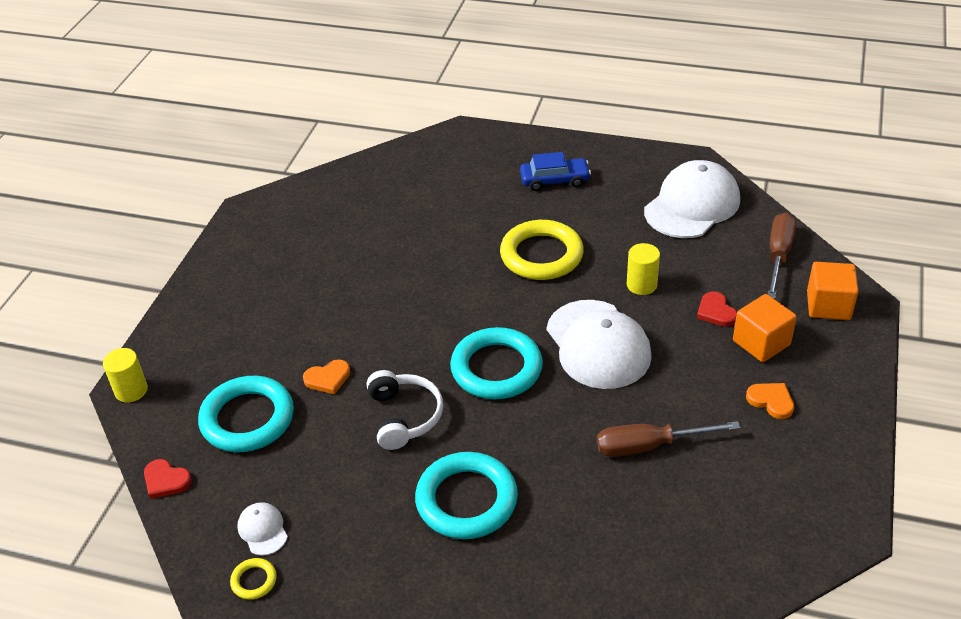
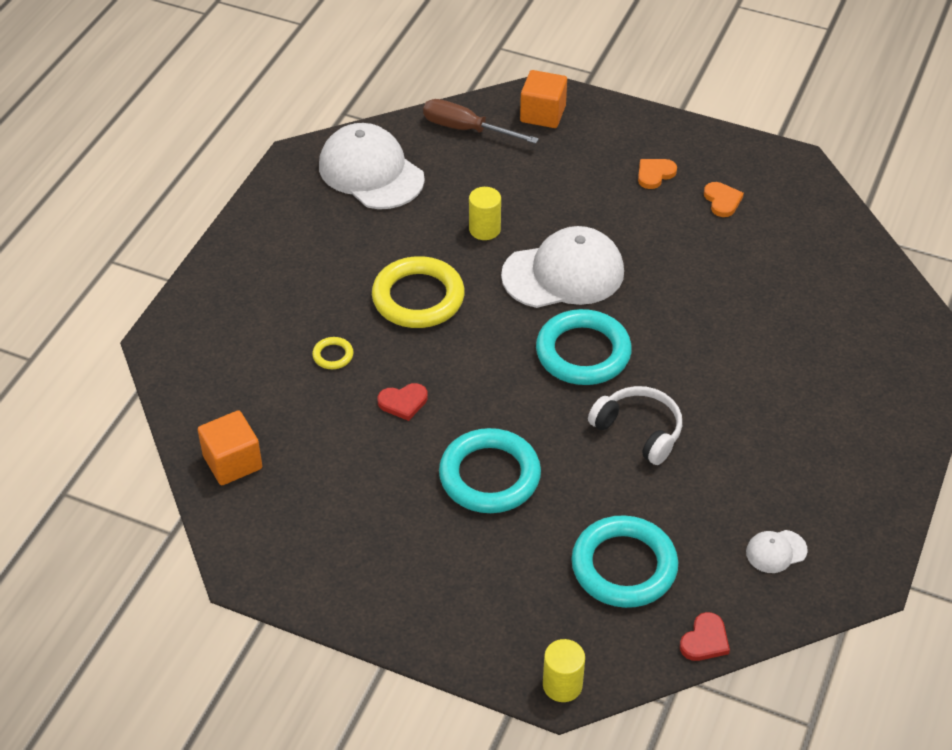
camera: 85 degrees left, 5 degrees up
yellow ring [230,558,277,600] -> yellow ring moved to [312,337,353,369]
orange heart [303,359,350,394] -> orange heart moved to [704,182,744,217]
white headphones [367,370,443,450] -> white headphones turned 45 degrees clockwise [588,386,682,465]
turquoise ring [415,452,518,539] -> turquoise ring moved to [439,428,541,513]
blue car [520,152,591,191] -> none
brown screwdriver [597,421,740,457] -> none
red heart [697,292,737,327] -> red heart moved to [377,383,428,421]
orange cube [733,294,797,362] -> orange cube moved to [198,410,262,485]

